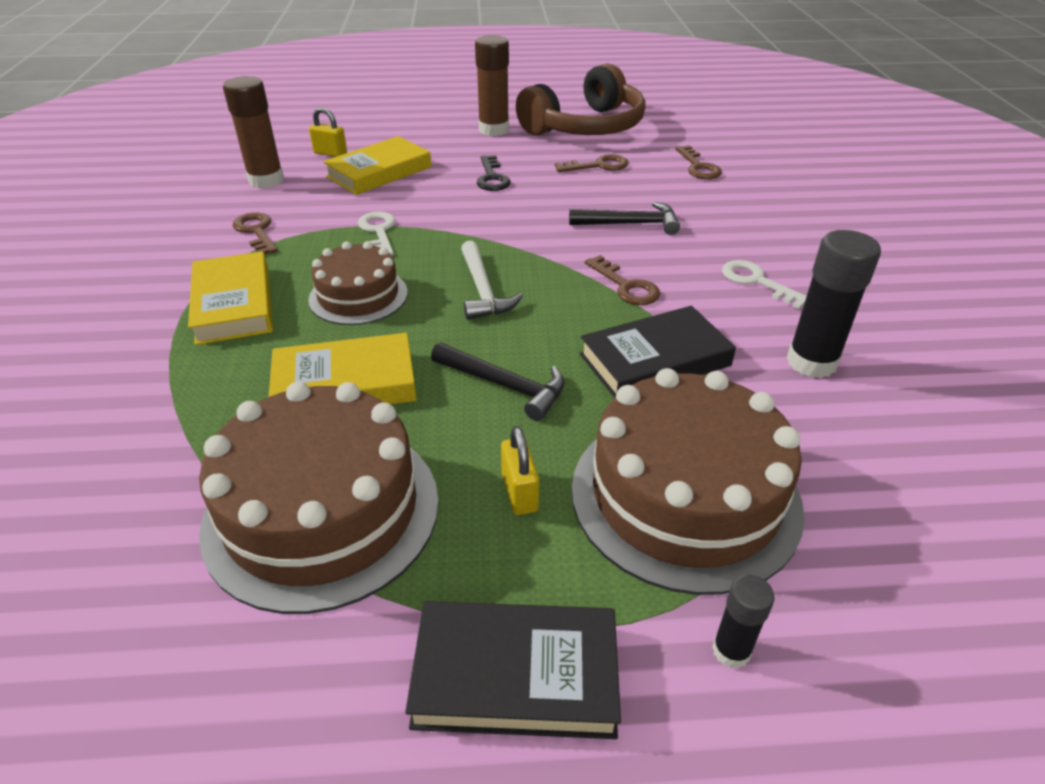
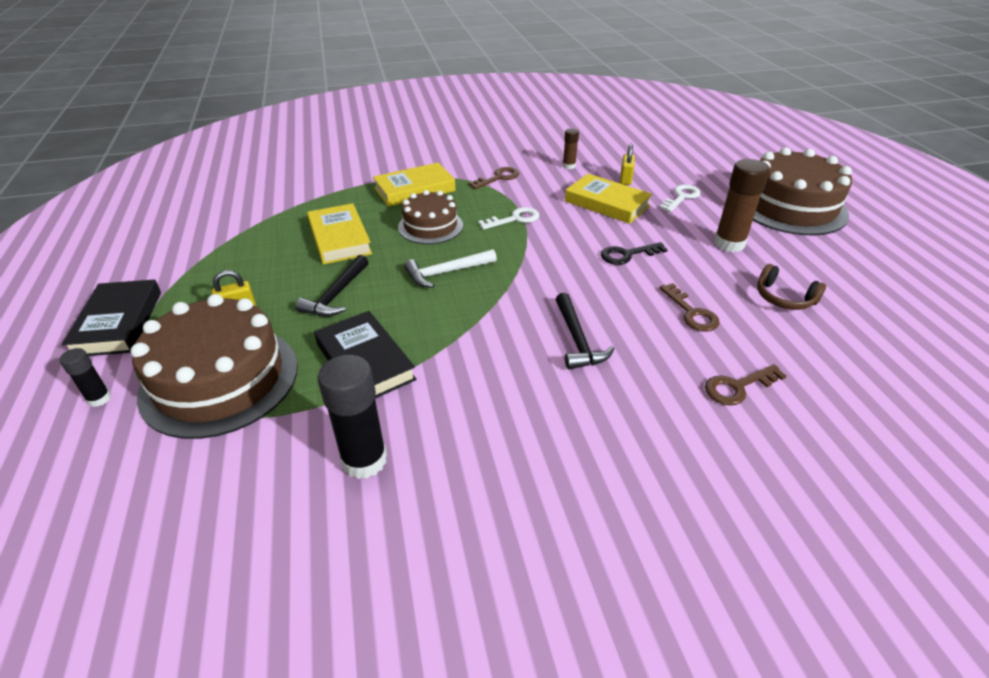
camera: 80 degrees right, 0 degrees up
brown cake [199,382,439,614] -> brown cake moved to [753,147,852,235]
brown glue stick [223,76,284,188] -> brown glue stick [563,128,579,169], size x0.53
brown headphones [516,63,646,135] -> brown headphones [757,264,826,310], size x0.45
brown key [585,255,660,305] -> none
white key [722,260,807,309] -> white key moved to [659,185,701,212]

